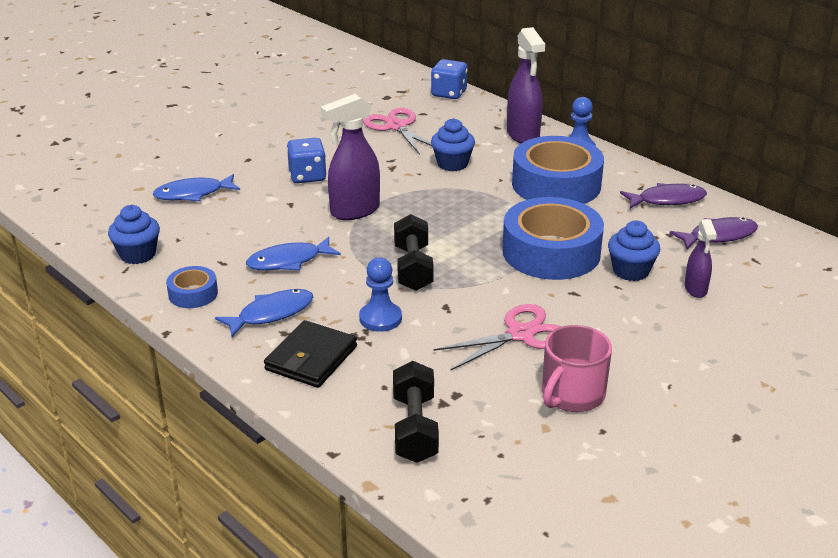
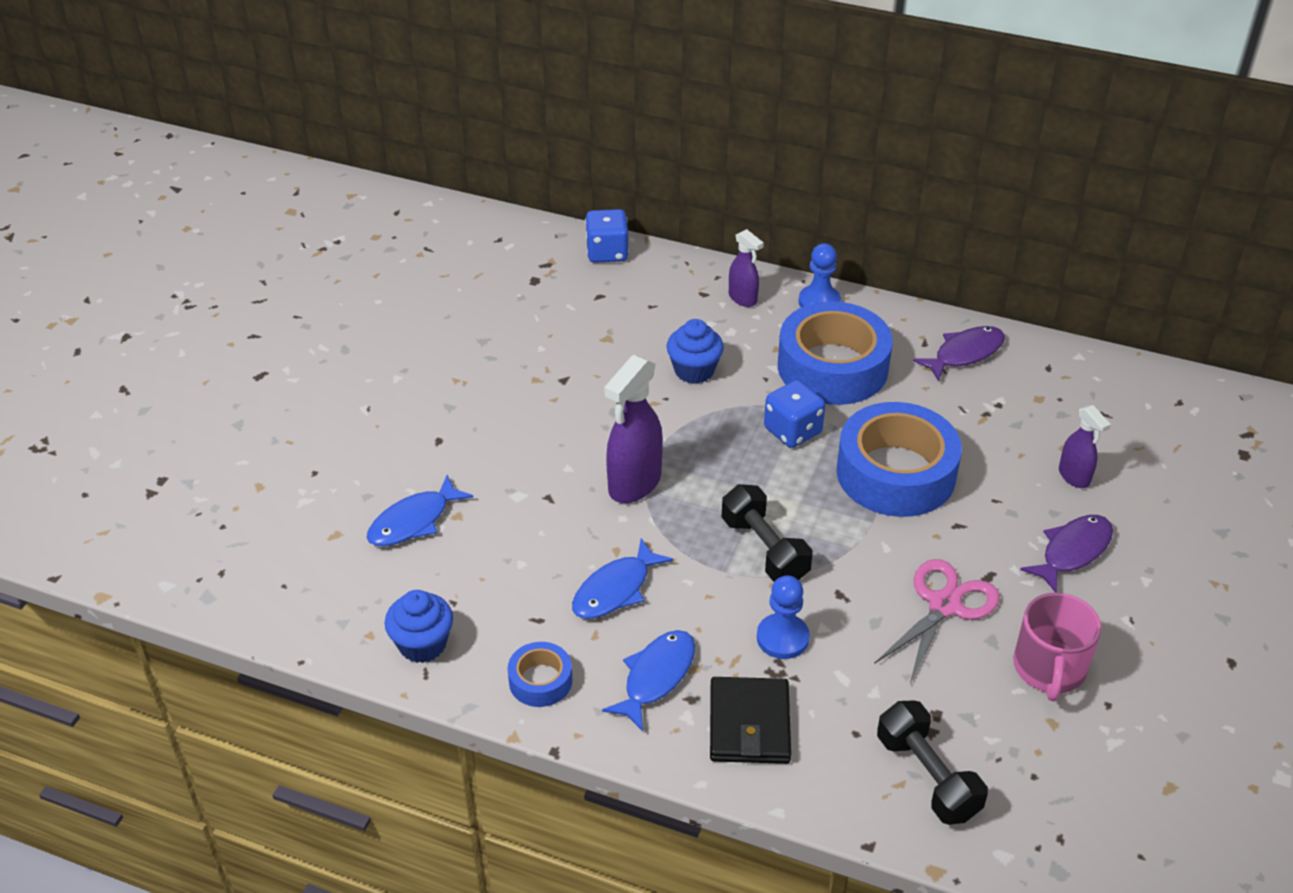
camera: 25 degrees left, 10 degrees up
blue dice [287,138,327,183] -> blue dice moved to [764,380,825,448]
pink scissors [363,108,432,155] -> none
purple spray bottle [507,27,545,143] -> purple spray bottle [729,229,764,307], size x0.57
blue cupcake [608,220,660,281] -> none
purple fish [670,217,758,249] -> purple fish moved to [1020,515,1113,593]

